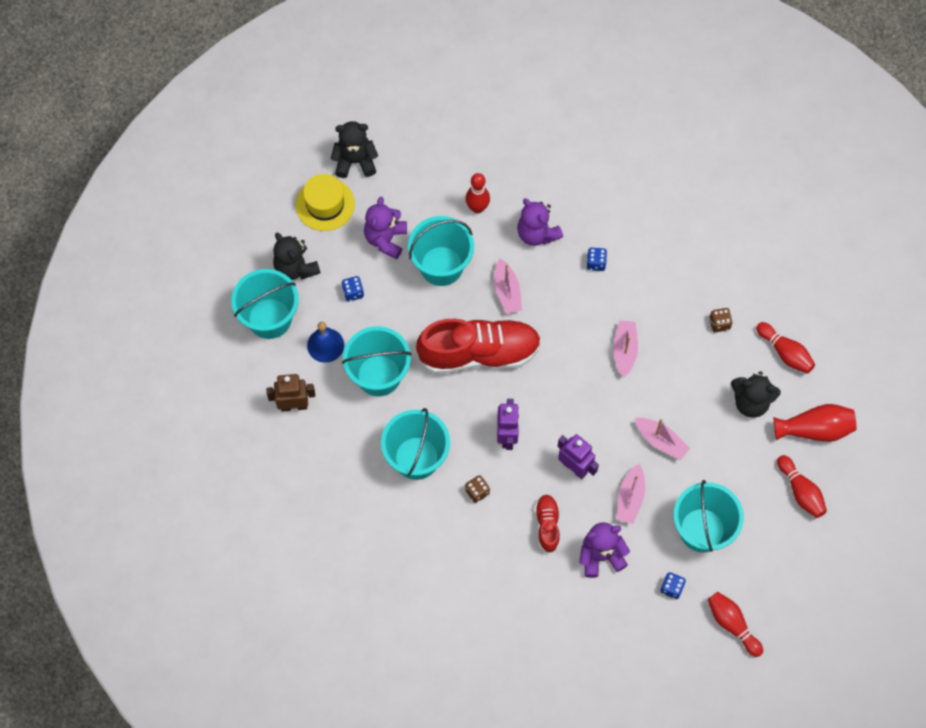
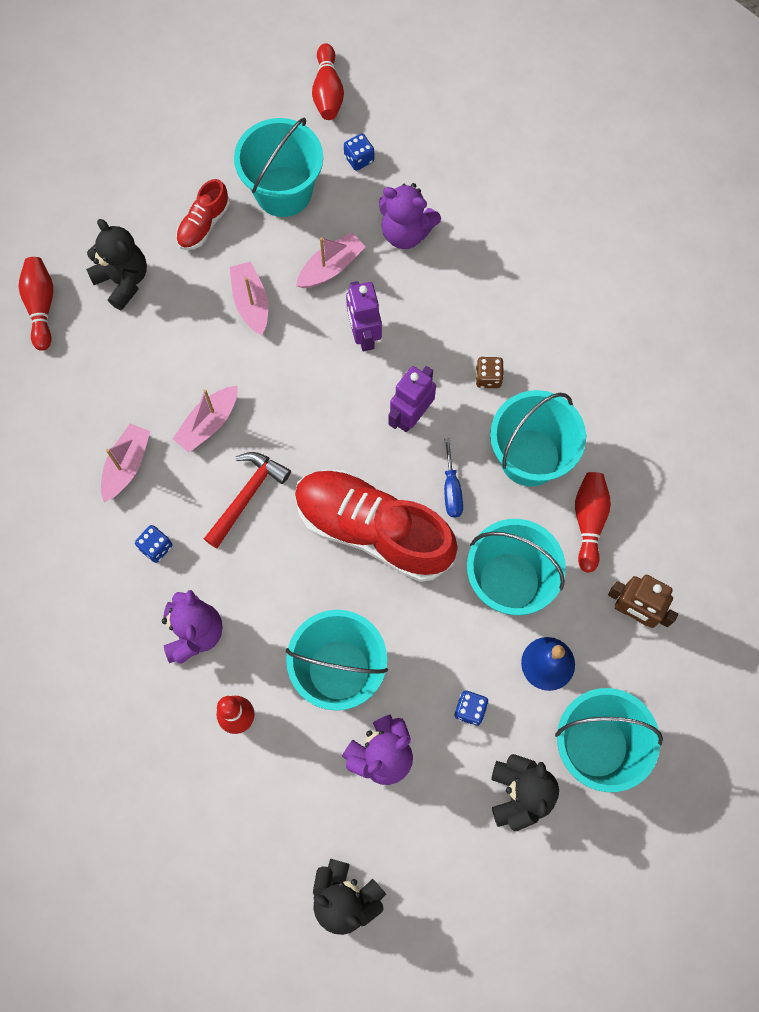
camera: 145 degrees left, 5 degrees up
yellow hat [296,174,355,231] -> none
pink boat [494,259,522,314] -> pink boat moved to [101,424,150,502]
red shoe [535,494,560,553] -> red shoe moved to [176,179,230,250]
brown dice [709,308,733,332] -> none
red vase [774,404,856,442] -> none
red bowling pin [777,455,827,518] -> red bowling pin moved to [575,472,611,573]
none -> red hammer [204,452,291,548]
none -> blue screwdriver [444,438,463,517]

